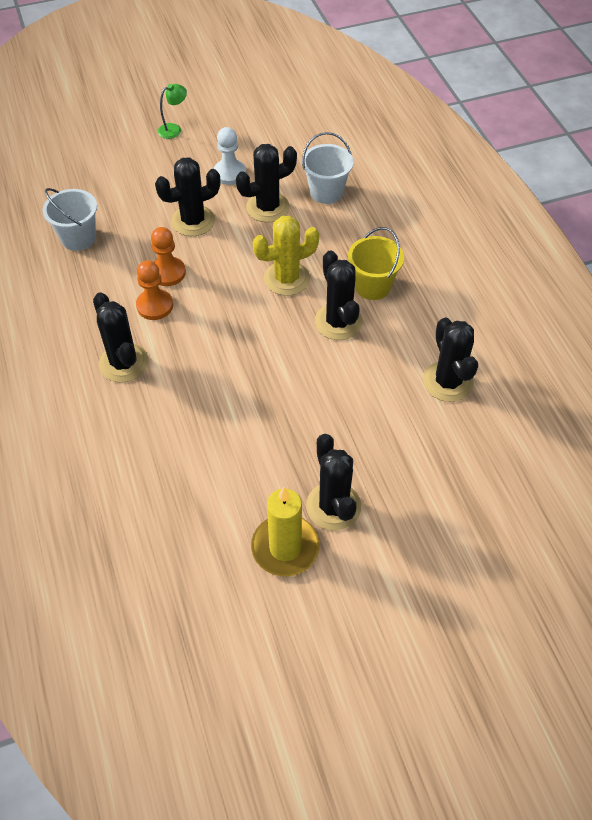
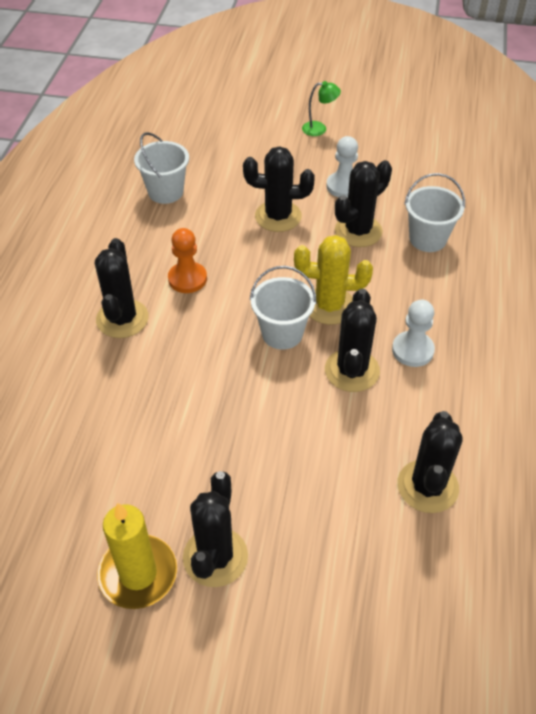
camera: 30 degrees right, 5 degrees down
orange pawn [151,227,186,286] -> none
black cactus [236,144,297,223] -> black cactus turned 45 degrees counterclockwise [335,160,392,247]
yellow bucket [348,227,404,300] -> white pawn [392,300,435,367]
none -> white bucket [250,266,317,350]

